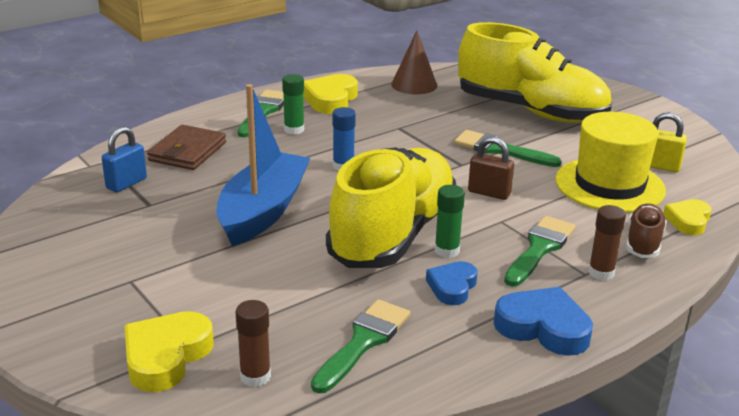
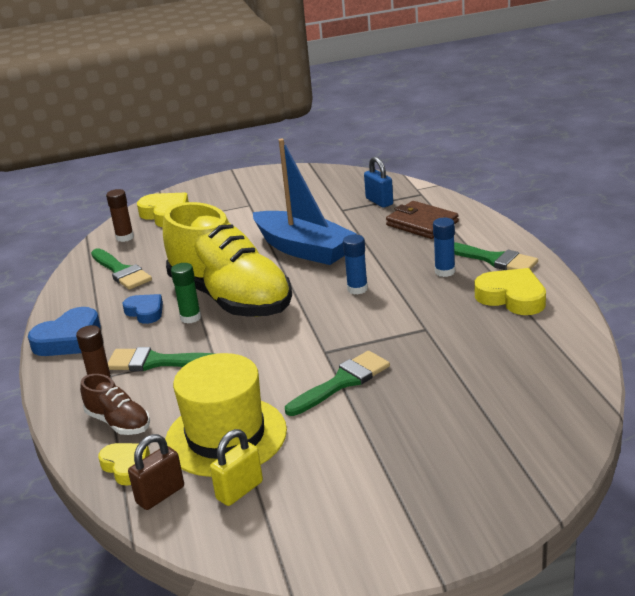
camera: 115 degrees right, 0 degrees up
green glue stick [282,74,304,135] -> blue glue stick [433,218,455,277]
brown cone [391,31,437,94] -> none
yellow shoe [458,22,612,123] -> none
brown padlock [468,137,514,200] -> brown padlock moved to [128,434,184,510]
green brush [504,216,576,286] -> green brush turned 135 degrees clockwise [108,347,214,371]

